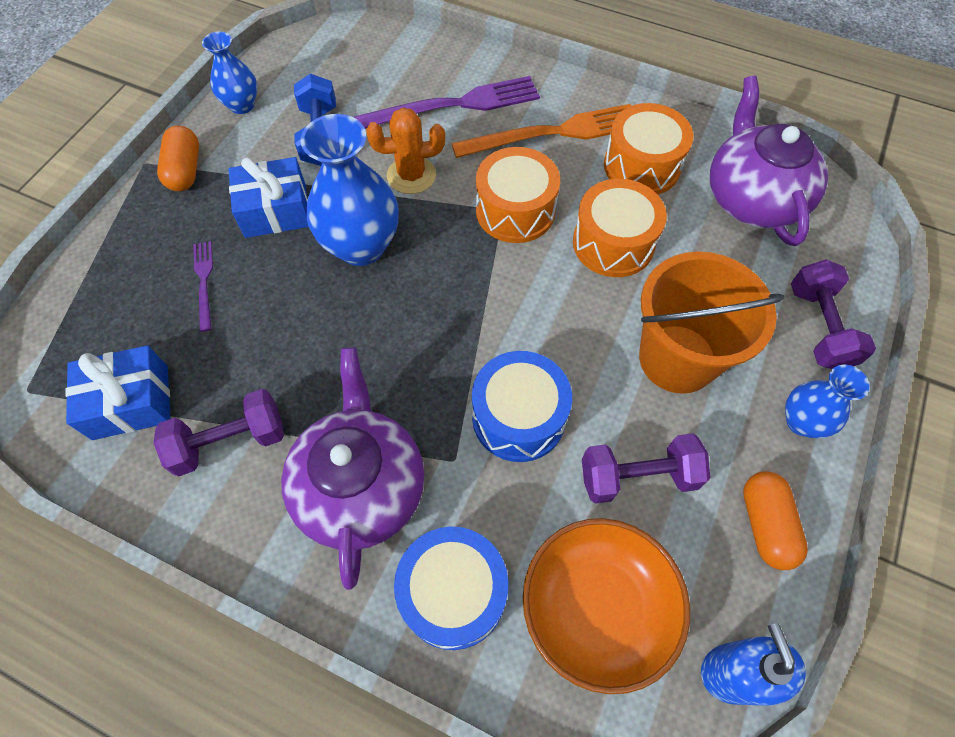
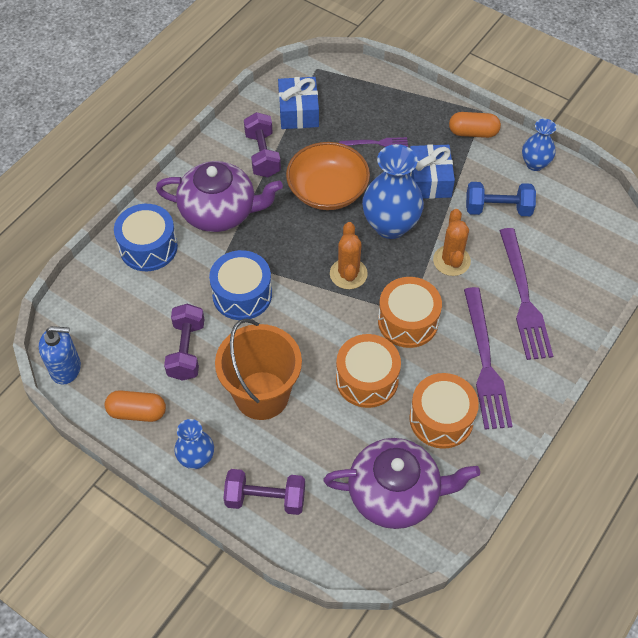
camera: 100 degrees right, 5 degrees down
orange fork [452,104,631,158] -> purple fork [464,287,513,429]
orange bowl [523,518,690,694] -> orange bowl moved to [286,142,370,210]
none -> orange cactus [330,222,368,289]

